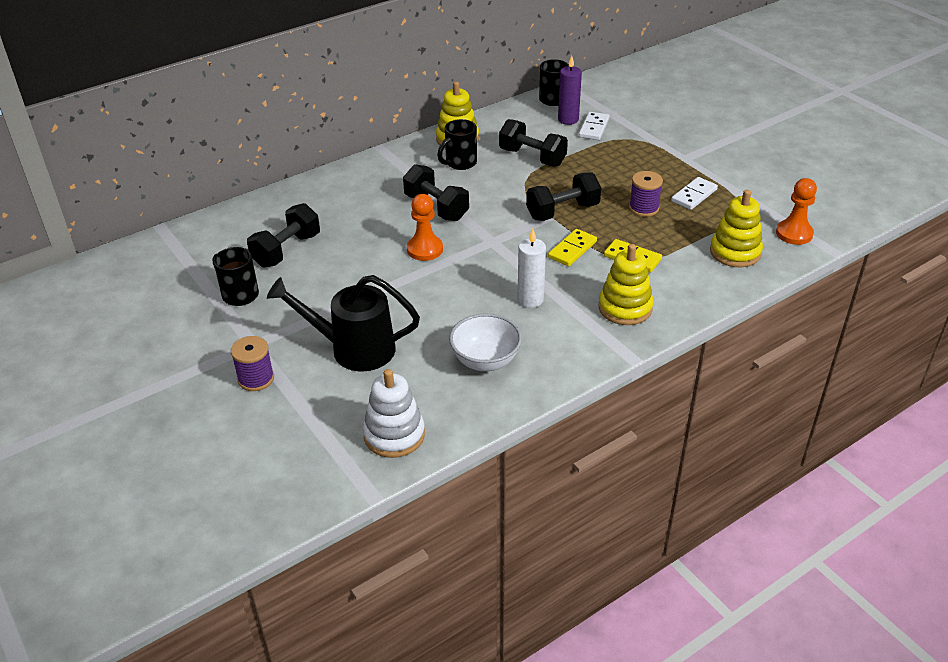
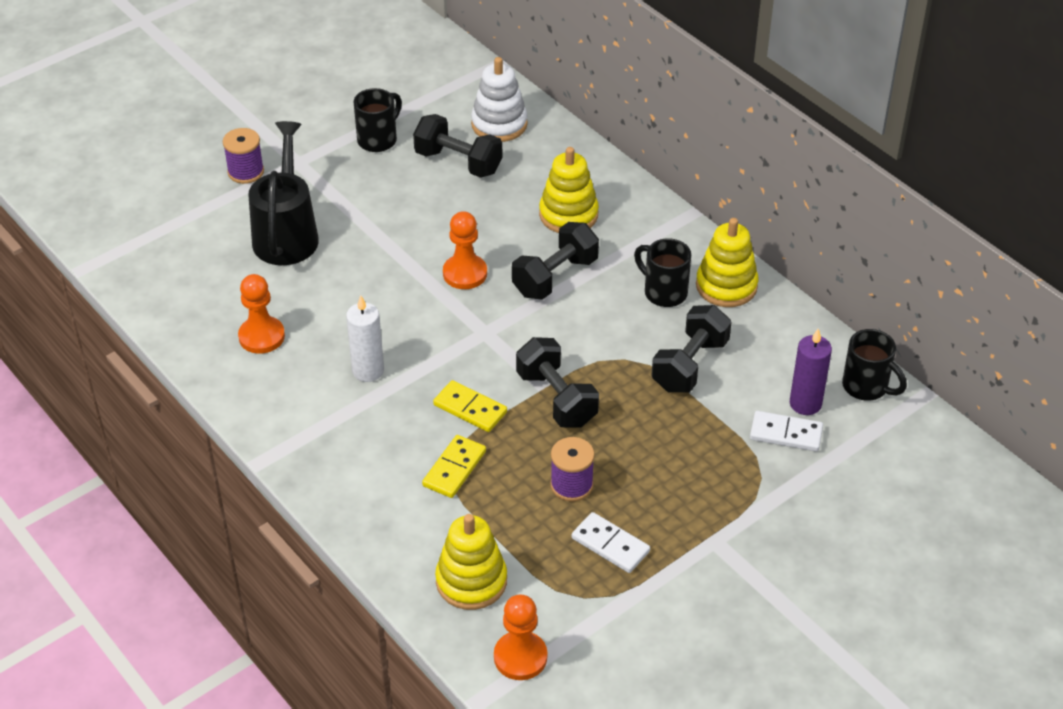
camera: 85 degrees right, 5 degrees up
white stacking toy [363,369,425,458] -> white stacking toy moved to [471,57,528,142]
white bowl [449,314,522,371] -> orange pawn [238,274,285,354]
yellow stacking toy [598,244,653,325] -> yellow stacking toy moved to [539,147,599,233]

